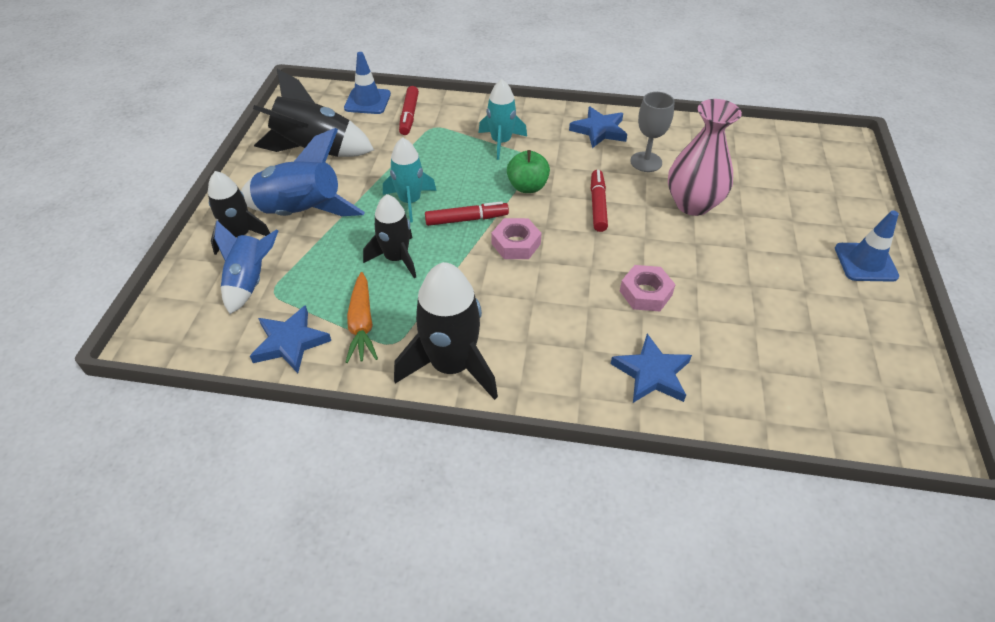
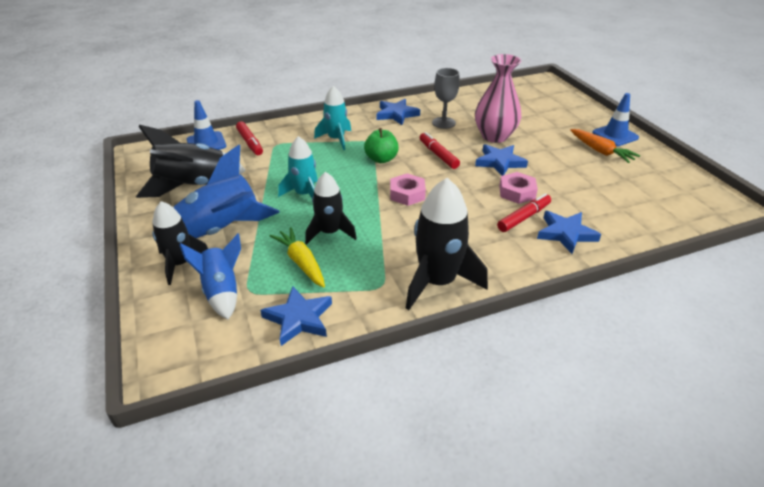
camera: 30 degrees left, 10 degrees down
orange carrot [346,272,378,363] -> orange carrot moved to [570,129,640,163]
red marker [425,201,509,226] -> red marker moved to [497,193,551,232]
none -> yellow carrot [269,227,325,288]
none -> blue star [475,144,528,176]

